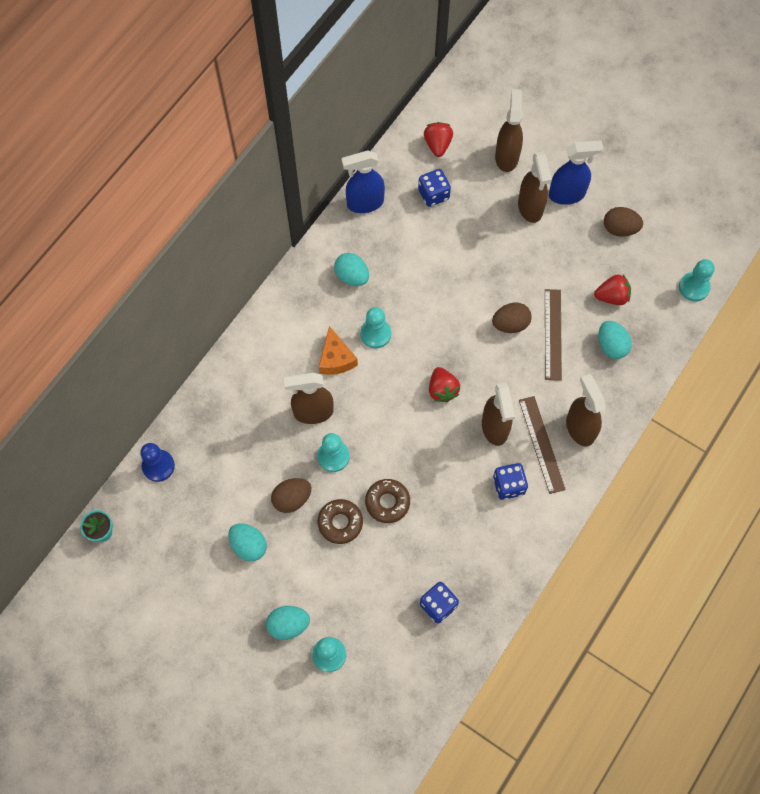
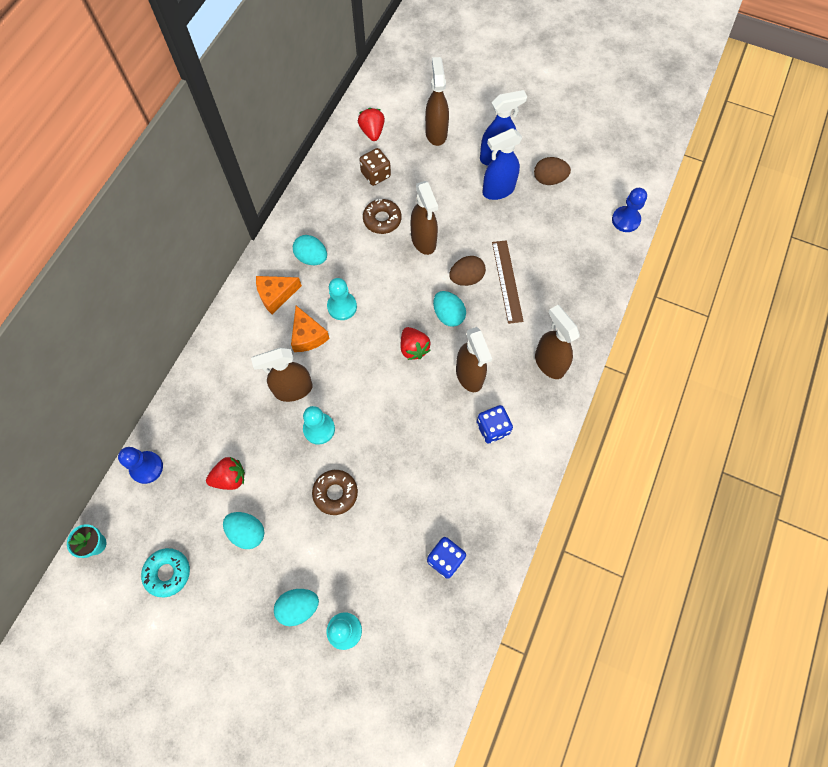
camera: 10 degrees left, 0 degrees up
brown egg [271,478,311,513] -> none
blue spray bottle [342,150,385,213] -> blue spray bottle moved to [482,128,522,200]
brown donut [365,479,410,523] -> brown donut moved to [363,199,401,234]
blue dice [418,169,451,207] -> brown dice [359,148,391,186]
brown spray bottle [518,152,552,223] -> brown spray bottle moved to [411,181,438,255]
brown ruler [519,396,566,494] -> none
red strawberry [594,274,631,305] -> red strawberry moved to [206,457,245,490]
turquoise egg [598,321,632,359] -> turquoise egg moved to [433,291,466,327]
turquoise pawn [679,259,715,302] -> blue pawn [612,188,647,232]
none -> turquoise donut [141,548,190,597]
none -> orange cheese [256,276,302,314]

